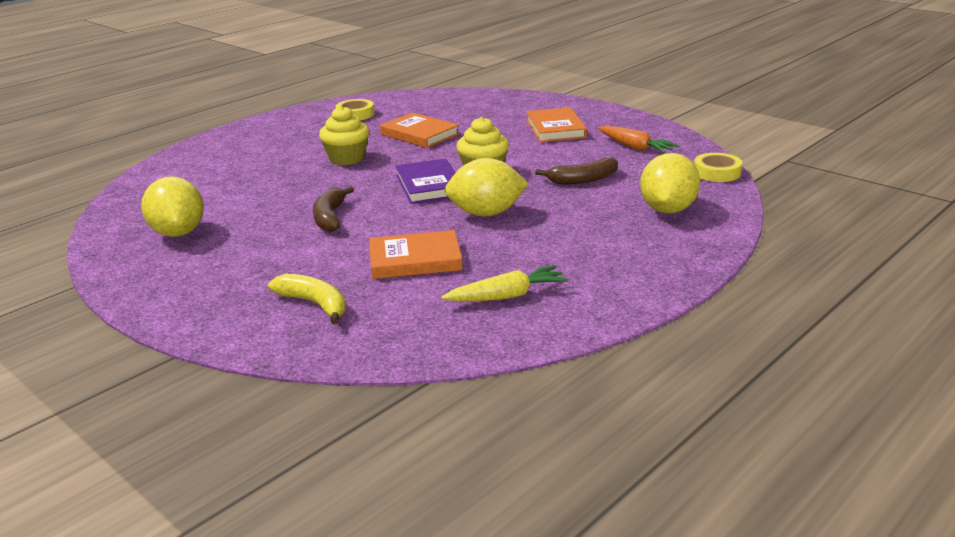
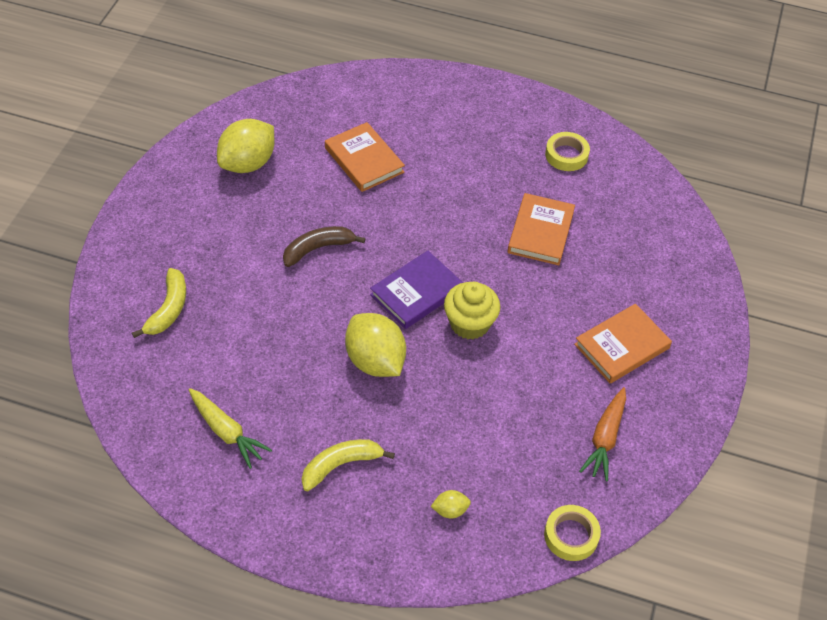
camera: 60 degrees right, 25 degrees up
yellow cupcake [319,106,369,165] -> none
orange book [369,230,463,279] -> orange book moved to [325,122,405,192]
brown banana [535,157,618,184] -> none
yellow lemon [640,153,700,213] -> yellow lemon [431,490,471,518], size x0.45
none -> yellow banana [302,439,395,491]

